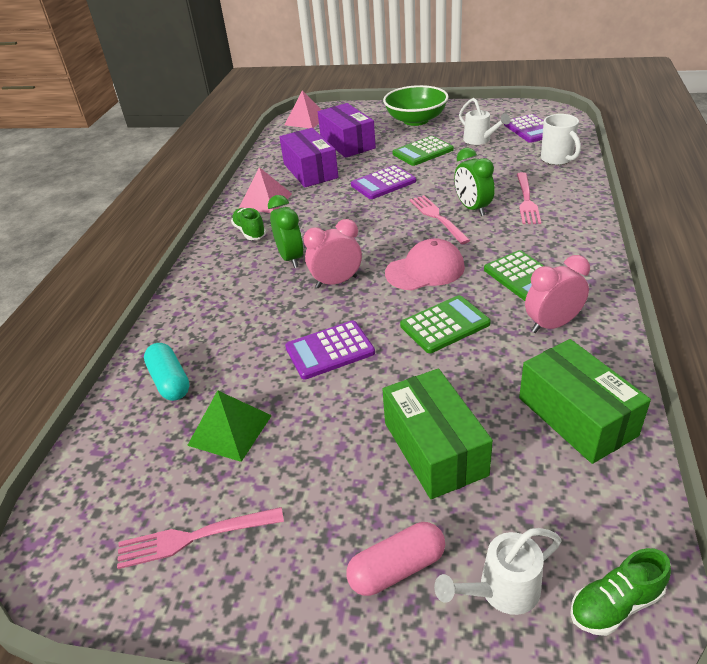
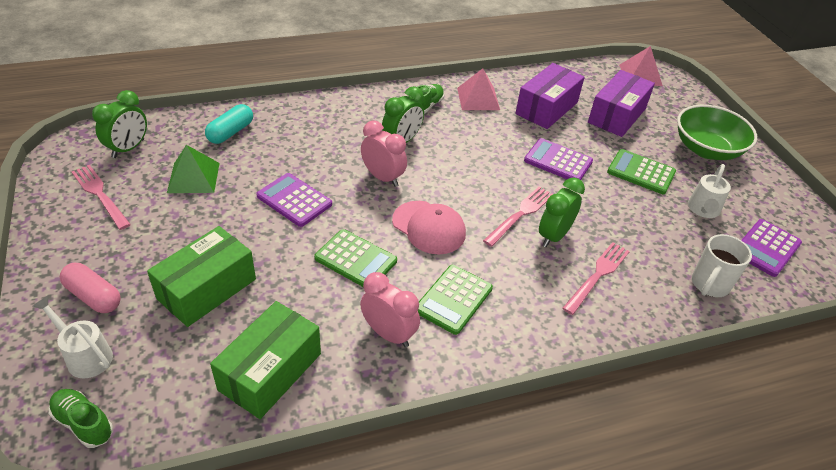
camera: 55 degrees right, 5 degrees up
pink fork [517,172,541,224] -> pink fork turned 150 degrees clockwise [562,242,630,315]
none -> green clock [92,90,147,158]

